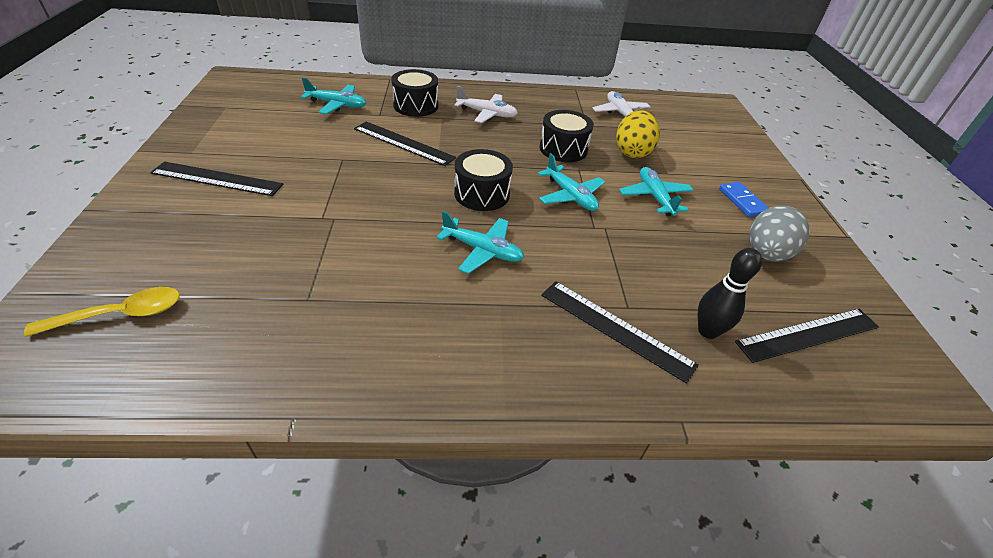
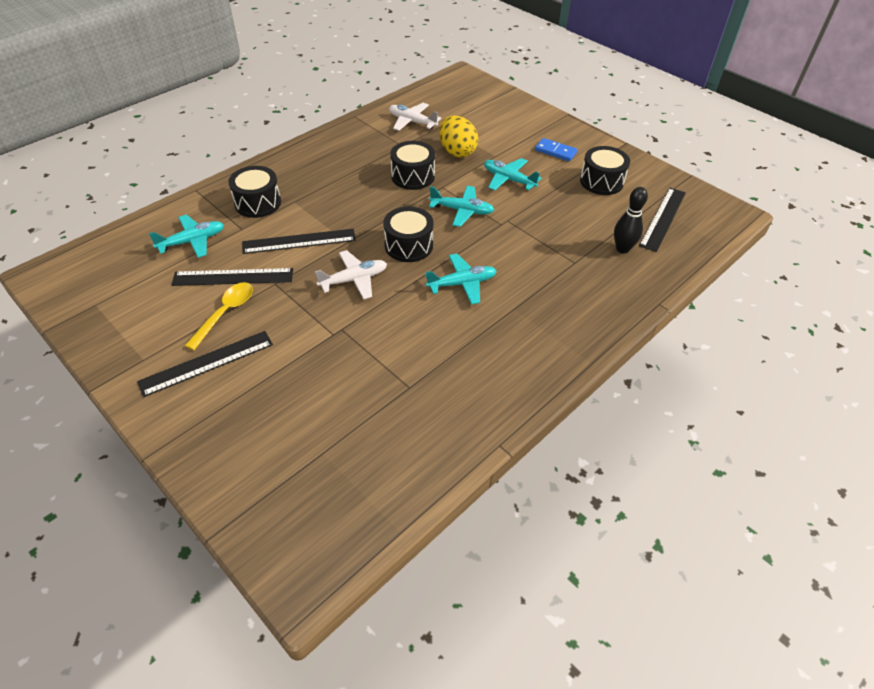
camera: 40 degrees left, 5 degrees up
yellow spoon [24,287,180,337] -> yellow spoon moved to [185,282,253,350]
white plane [454,86,518,123] -> white plane moved to [315,250,387,300]
black ruler [541,281,699,384] -> black ruler moved to [171,268,293,286]
grey egg [749,206,810,262] -> black drum [580,146,630,195]

